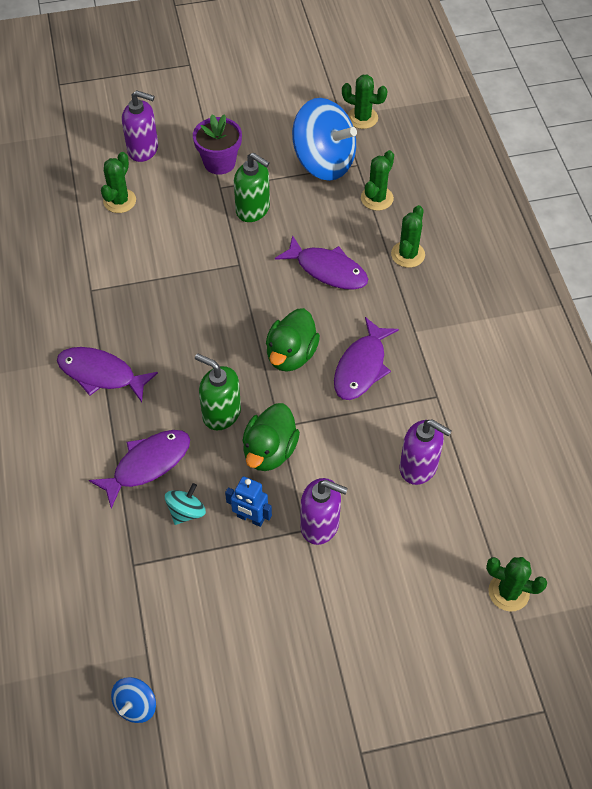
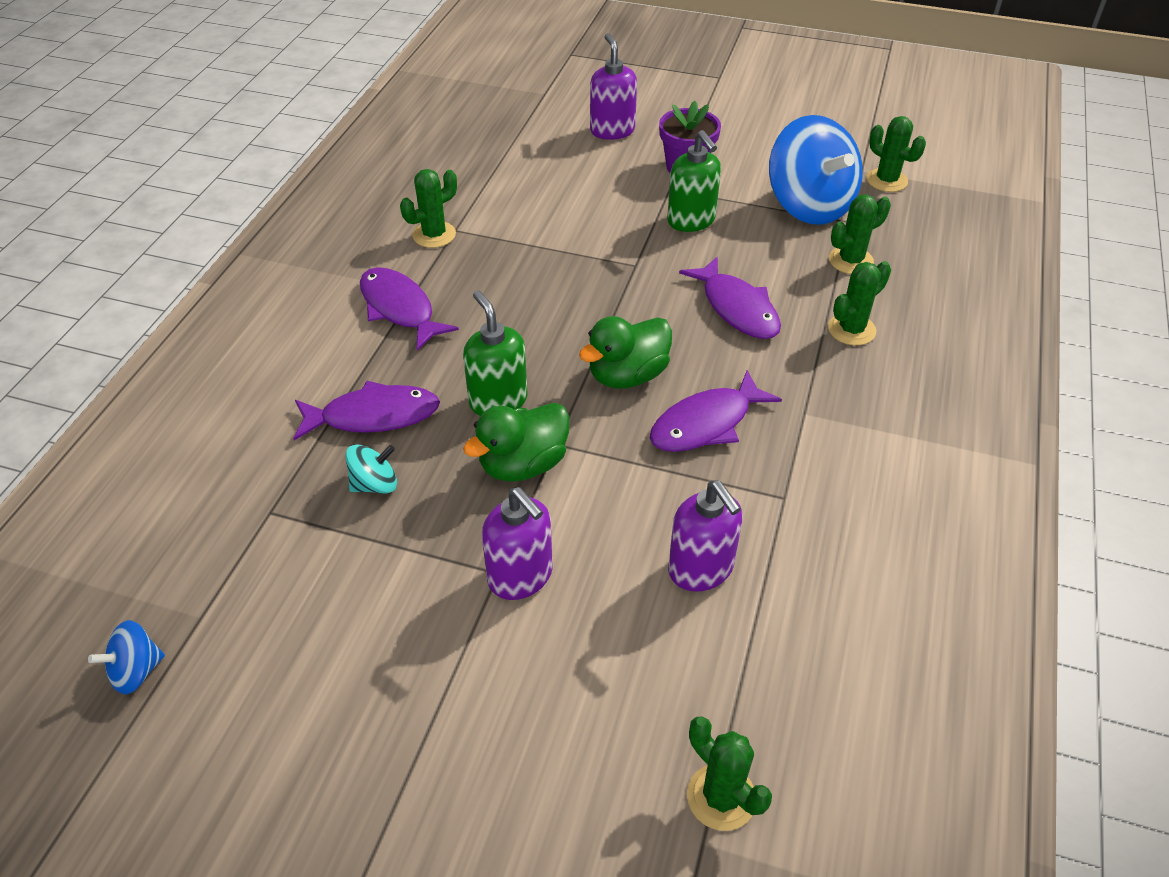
camera: 30 degrees right, 10 degrees down
green cactus [101,152,136,213] -> green cactus moved to [400,169,457,248]
purple soap dispenser [122,90,158,162] -> purple soap dispenser turned 150 degrees counterclockwise [590,33,637,140]
blue robot [225,476,272,527] -> none

